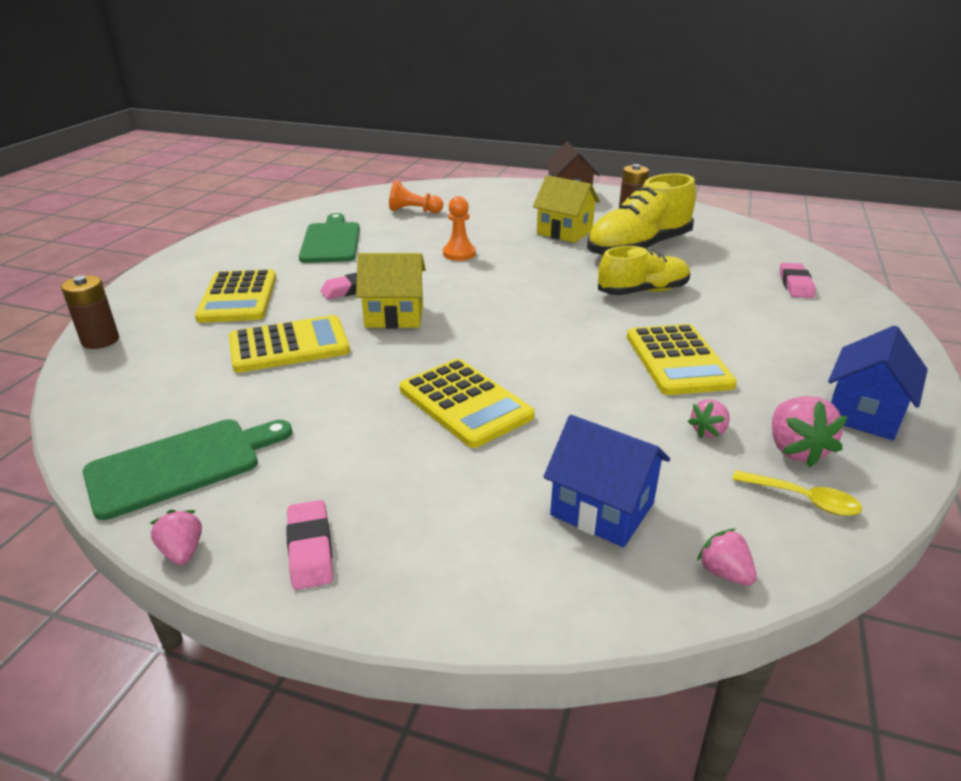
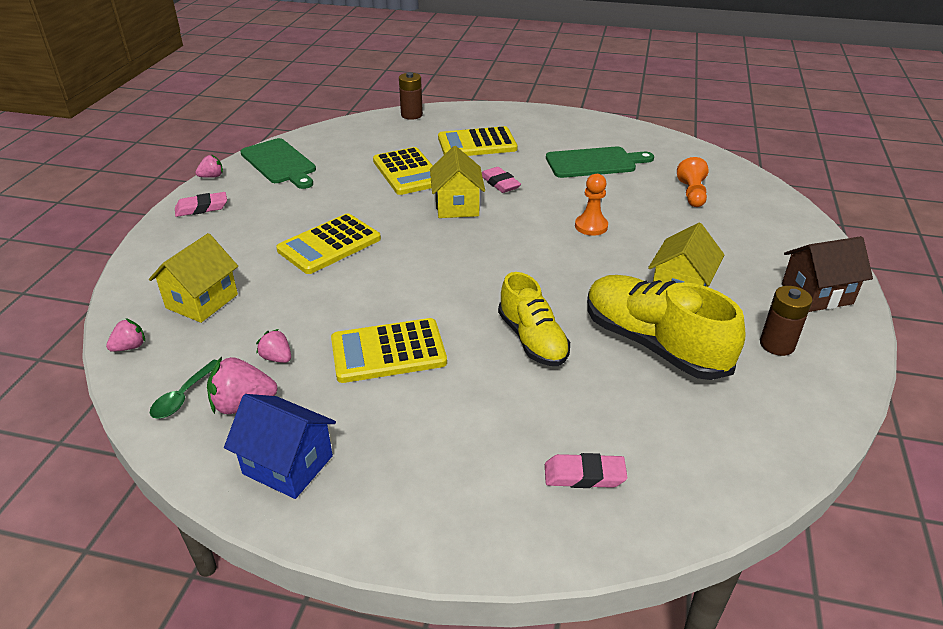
camera: 85 degrees right, 5 degrees up
blue house [543,415,670,547] -> yellow house [149,233,238,323]
yellow spoon [732,470,862,516] -> green spoon [150,360,218,419]

